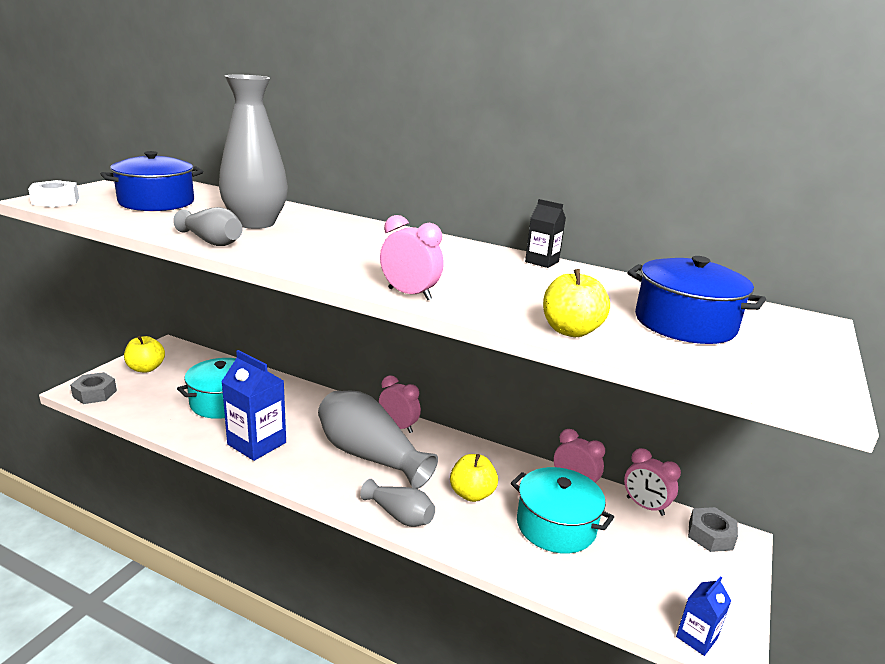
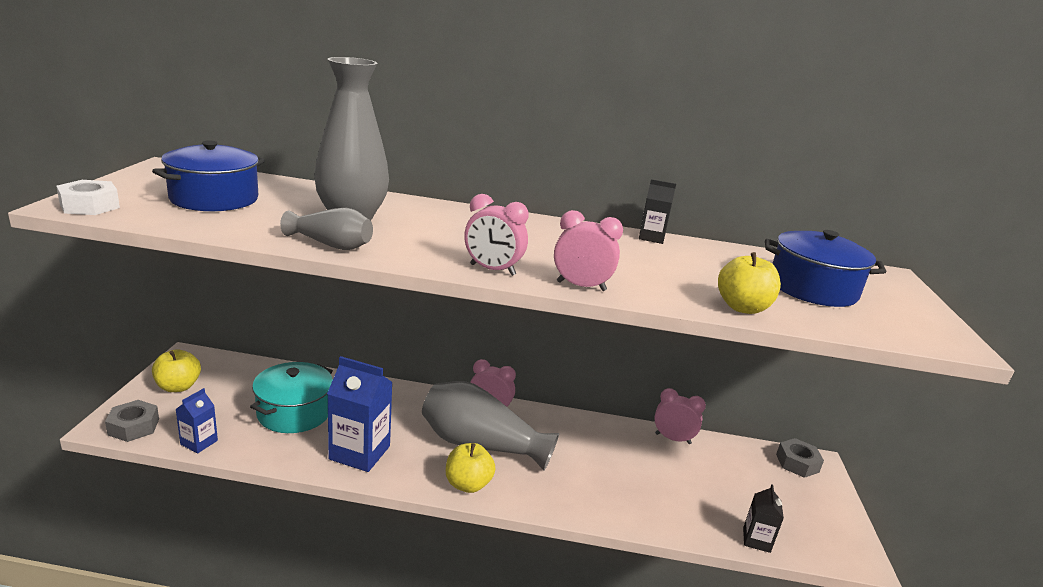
camera: 20 degrees left, 0 degrees up
grey vase [360,479,435,527] -> none
yellow apple [450,454,498,502] -> yellow apple moved to [446,443,495,493]
turquoise pot [511,467,614,554] -> none
pink clock [624,448,681,516] -> pink clock moved to [464,194,529,276]
blue carton [676,576,731,656] -> blue carton moved to [176,388,218,453]
none -> black carton [743,485,784,553]

